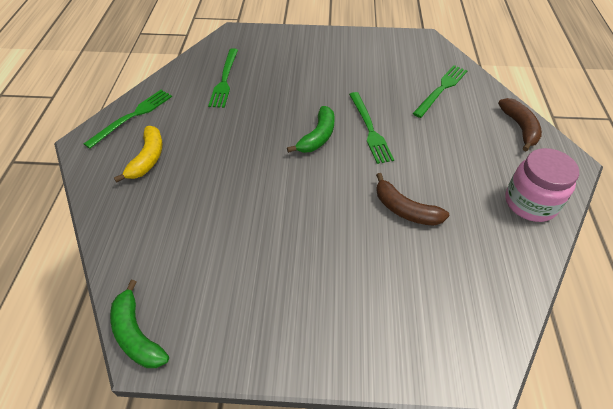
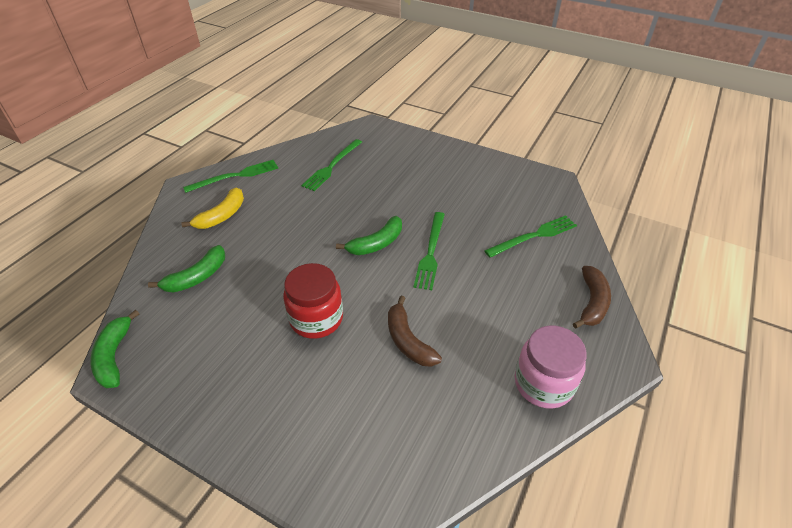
camera: 25 degrees right, 5 degrees down
none -> green banana [148,245,225,293]
none -> red jar [283,263,343,339]

